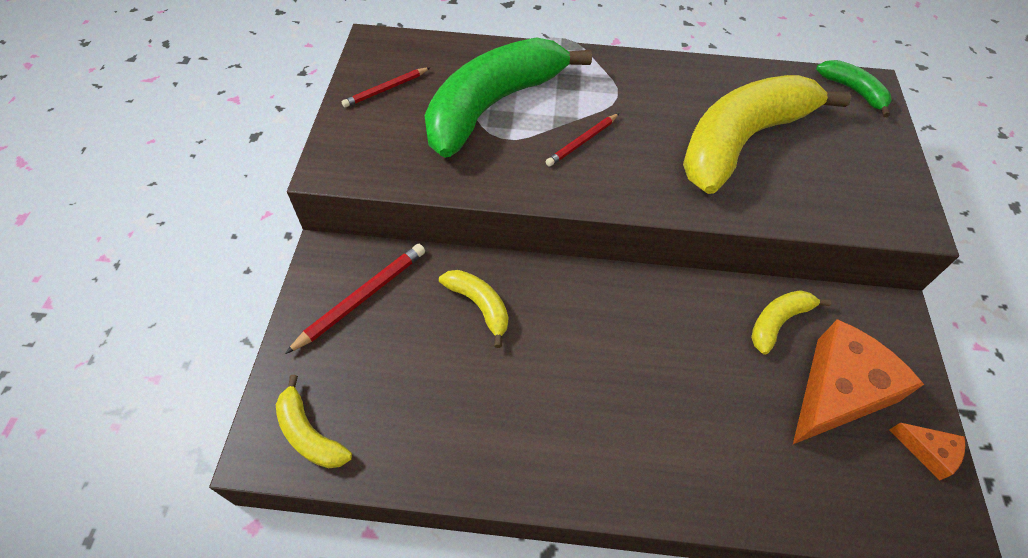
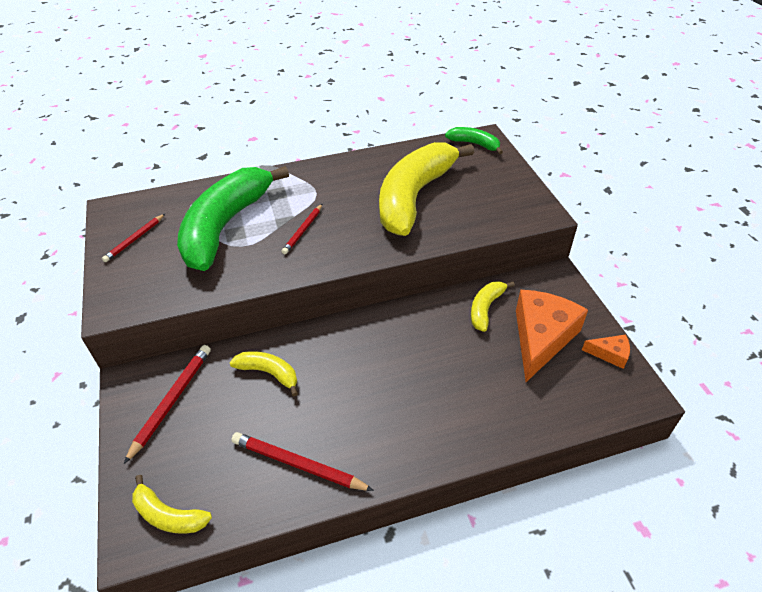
camera: 20 degrees left, 10 degrees down
none -> red pencil [231,432,374,491]

